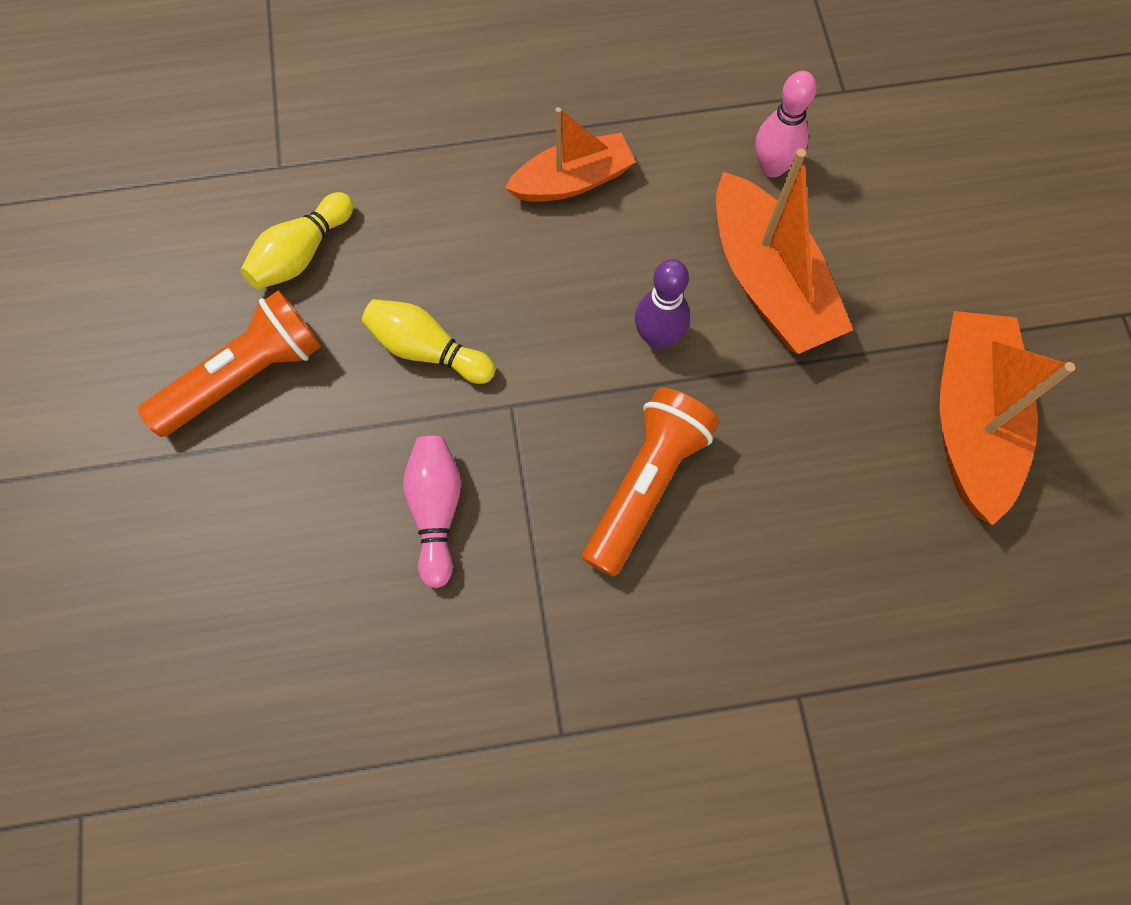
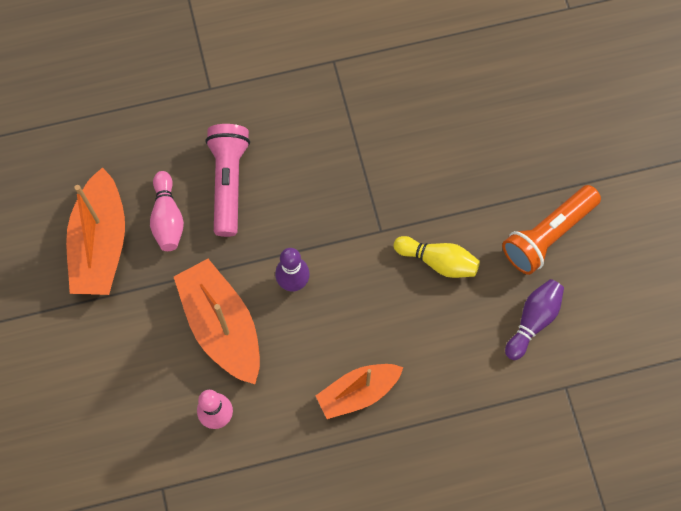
camera: 175 degrees right, 0 degrees up
yellow bowling pin [241,192,354,289] -> purple bowling pin [505,279,564,360]
pink bowling pin [403,436,461,588] -> pink bowling pin moved to [150,171,184,251]
orange flashlight [582,388,719,577] -> none
none -> pink flashlight [205,124,250,237]

